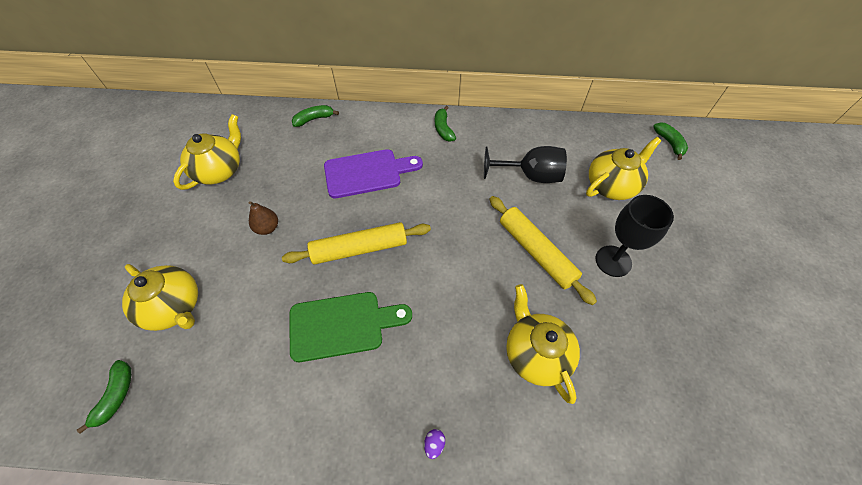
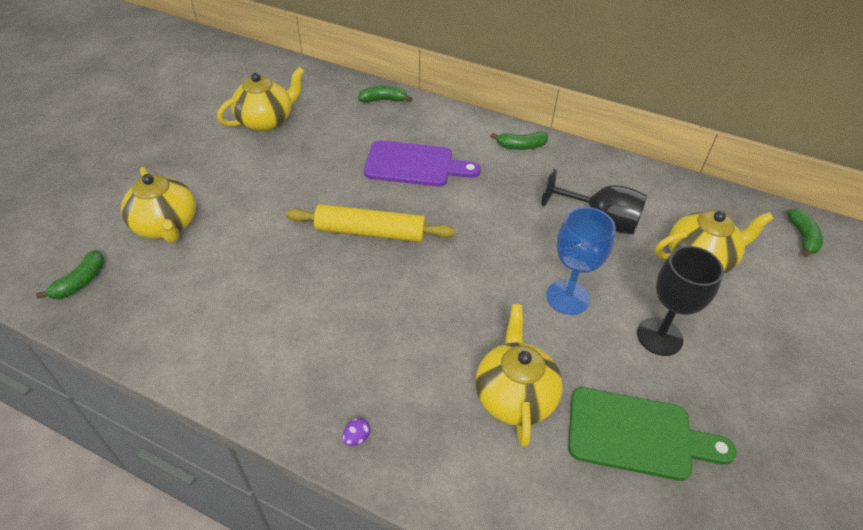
camera: 20 degrees right, 10 degrees down
brown pear [249,201,278,235] -> none
green cutting board [290,292,412,362] -> green cutting board moved to [568,387,737,481]
green banana [435,106,456,142] -> green banana turned 105 degrees counterclockwise [491,131,548,150]
yellow rolling pin [489,196,597,305] -> blue goblet [546,207,615,315]

